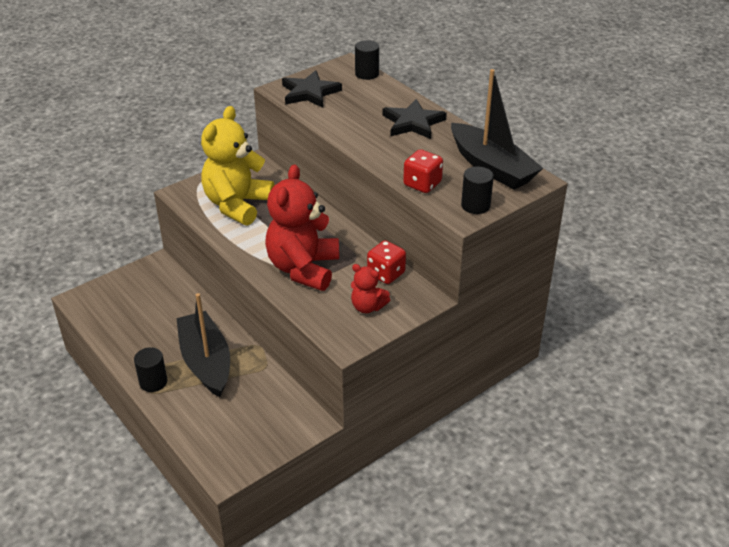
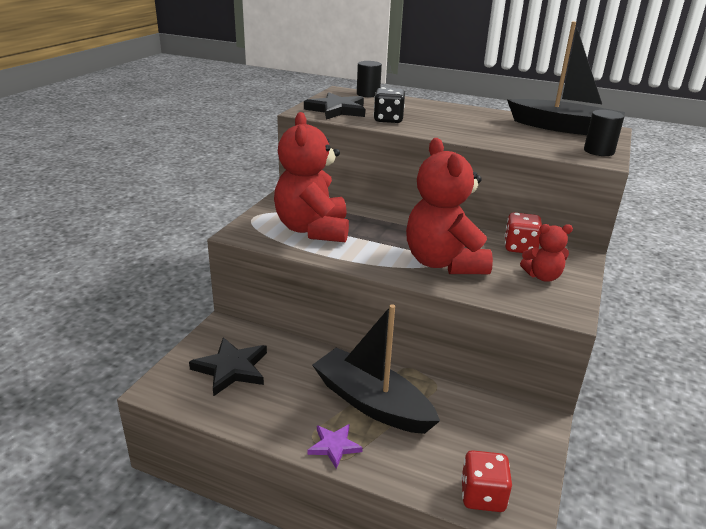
camera: 30 degrees left, 10 degrees down
black cylinder [134,347,167,392] -> purple star [308,424,363,469]
yellow teddy bear [201,106,274,225] -> red teddy bear [274,112,349,243]
black star [382,99,447,139] -> black star moved to [189,337,267,397]
red dice [403,149,443,193] -> red dice moved to [461,450,512,512]
none -> black dice [373,87,405,123]

